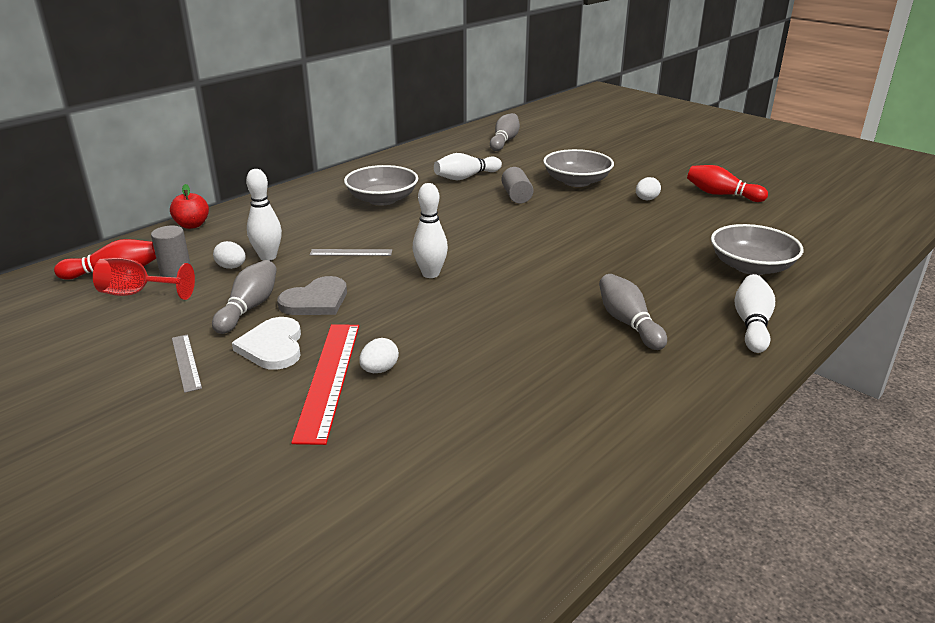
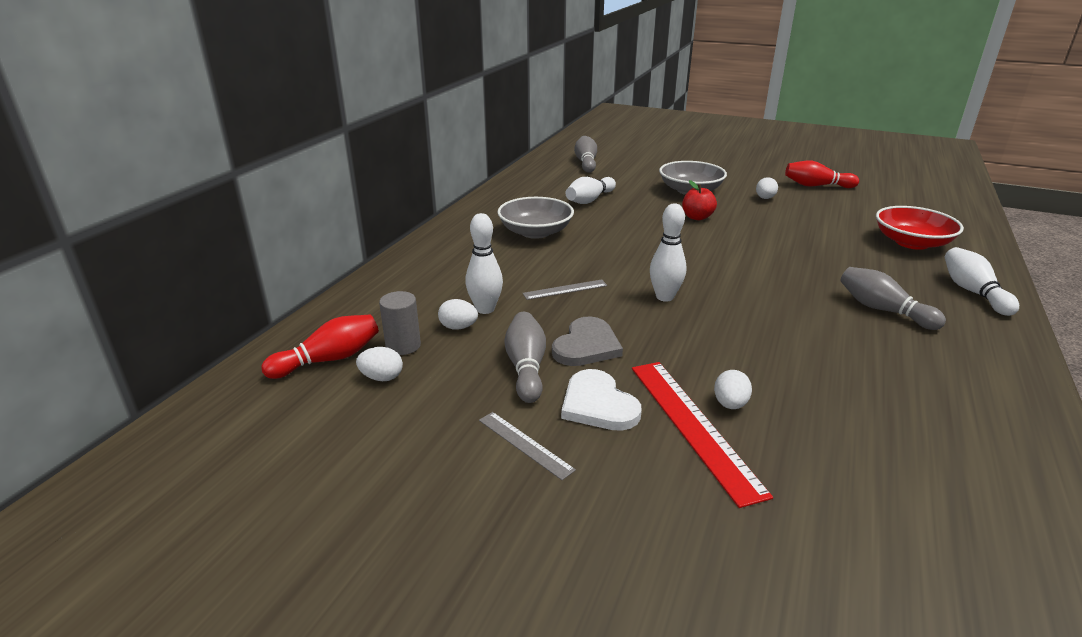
camera: 20 degrees left, 0 degrees up
red goblet [93,257,195,300] -> white egg [356,347,403,381]
red apple [170,184,209,229] -> red apple moved to [682,180,717,220]
grey cylinder [501,167,533,204] -> none
grey bowl [711,224,803,275] -> red bowl [876,206,964,250]

